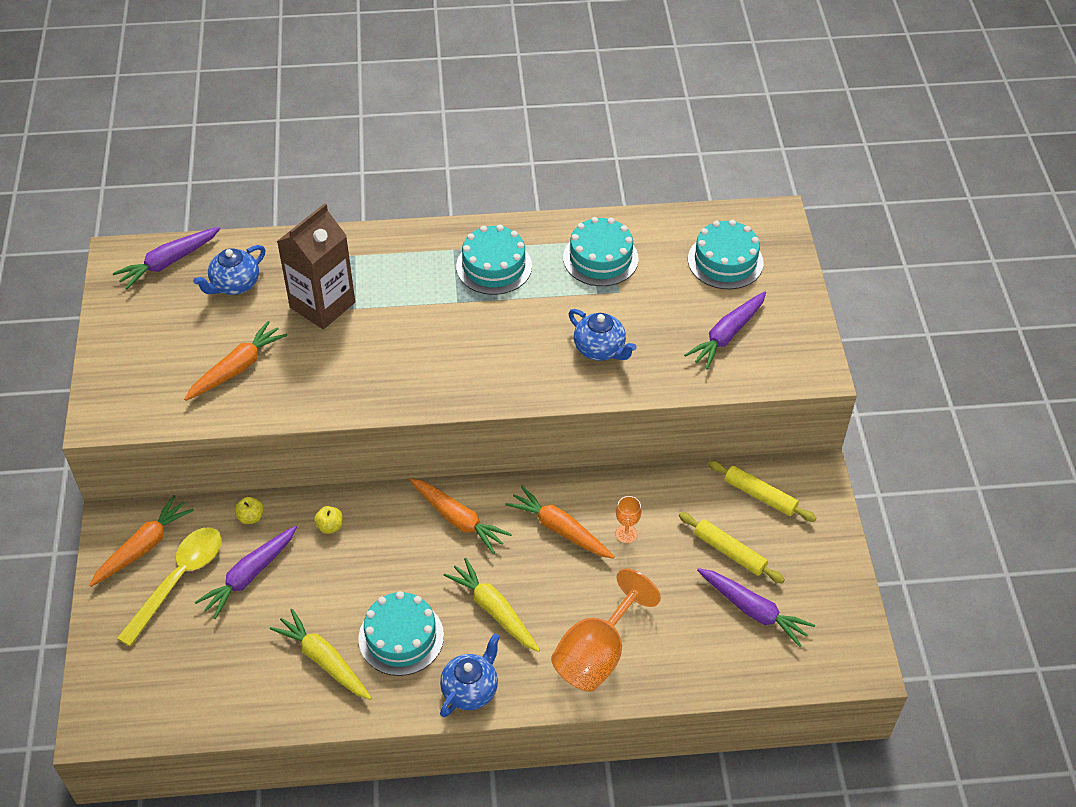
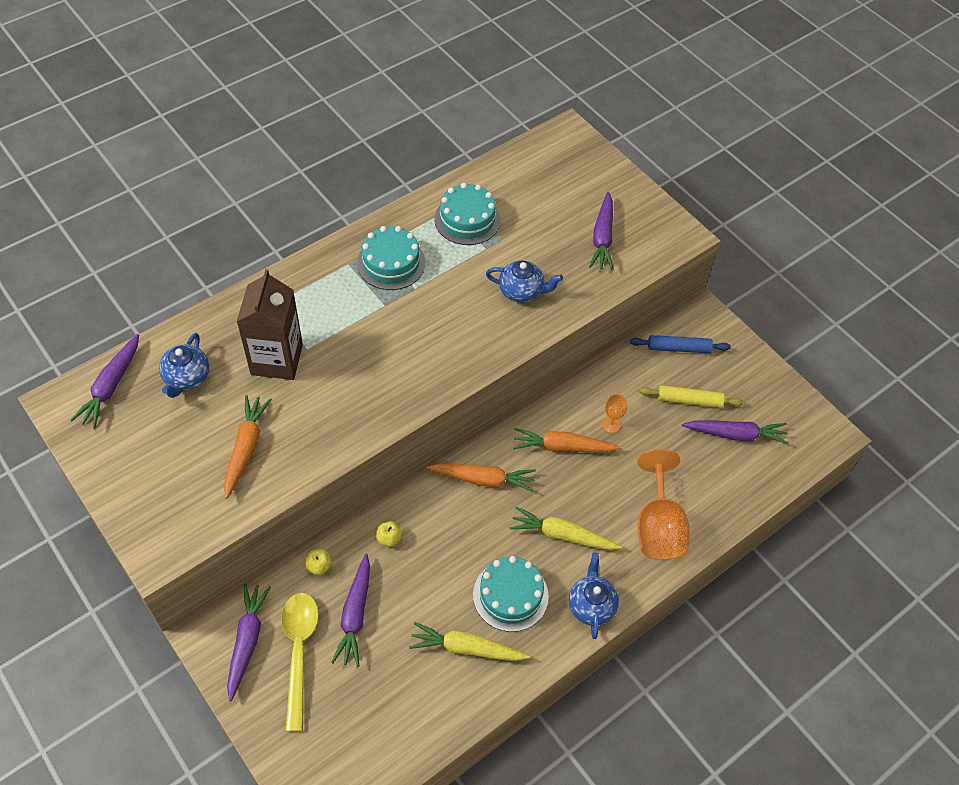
camera: 35 degrees left, 5 degrees up
orange carrot [89,495,194,587] -> purple carrot [227,583,271,701]
turquoise cake [688,220,764,289] -> none
yellow rolling pin [708,460,816,522] -> blue rolling pin [630,335,731,353]

